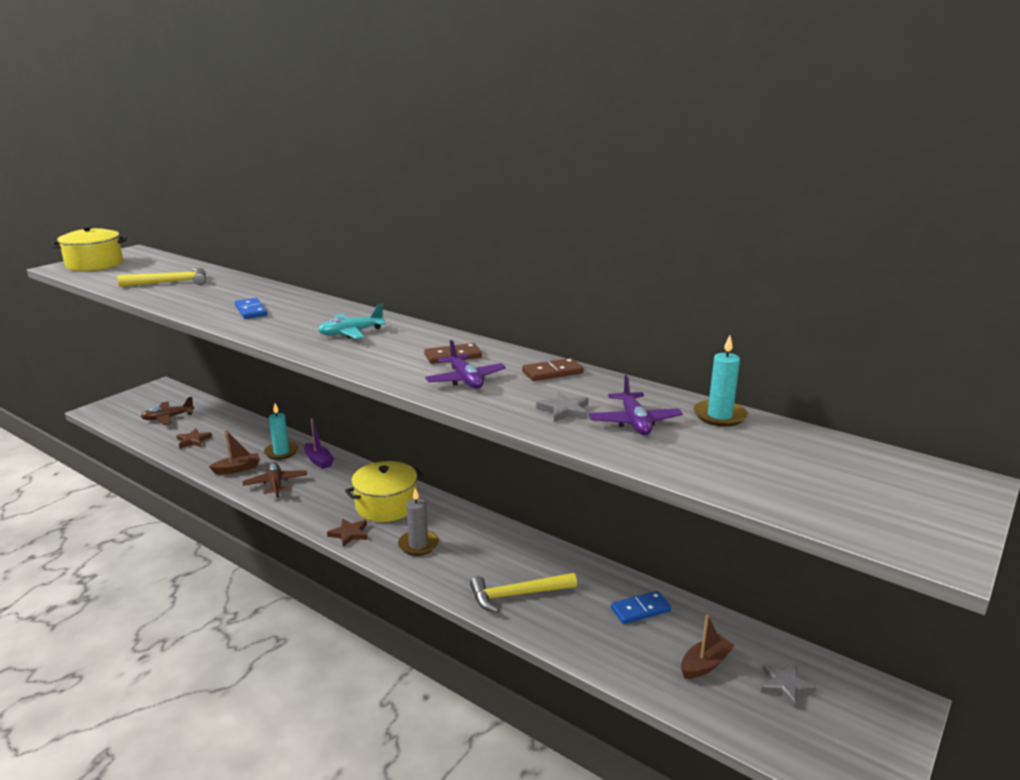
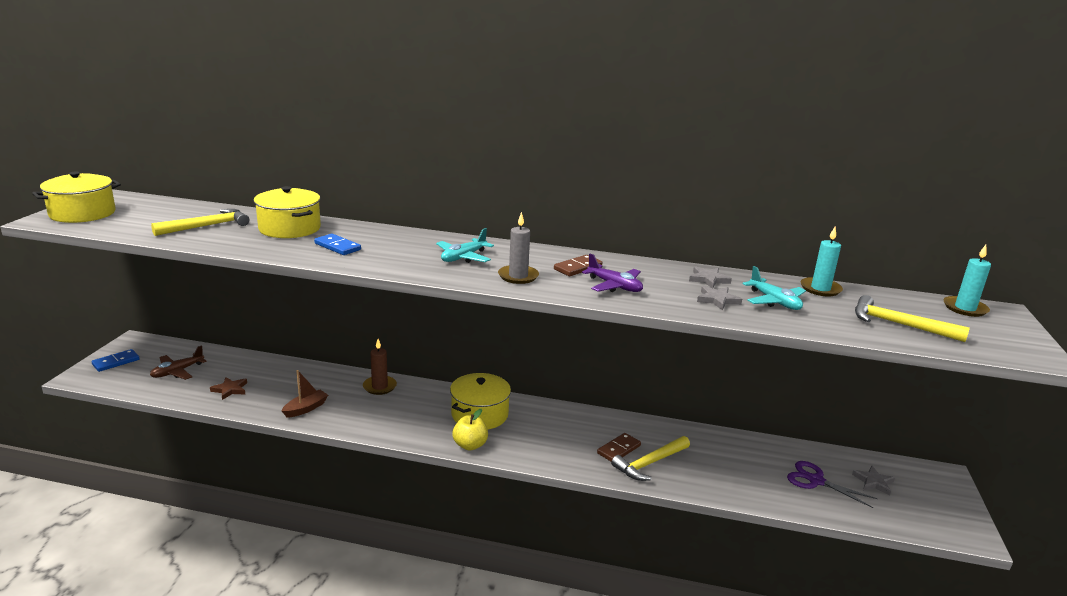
camera: 25 degrees left, 0 degrees up
brown plane [243,462,307,497] -> none
turquoise candle [264,404,299,460] -> turquoise candle moved to [943,245,991,317]
purple boat [304,418,334,469] -> brown candle [363,339,397,395]
brown star [327,519,368,547] -> yellow apple [452,409,488,450]
grey candle [398,488,439,556] -> grey candle moved to [498,212,539,284]
brown domino [522,358,584,381] -> brown domino moved to [597,433,641,461]
purple plane [589,375,683,435] -> turquoise plane [743,266,806,310]
blue domino [611,591,671,624] -> blue domino moved to [92,349,140,372]
brown boat [681,615,735,679] -> purple scissors [787,461,878,508]
none -> yellow pot [254,186,321,238]
none -> grey star [689,266,732,288]
none -> yellow hammer [855,295,970,342]

